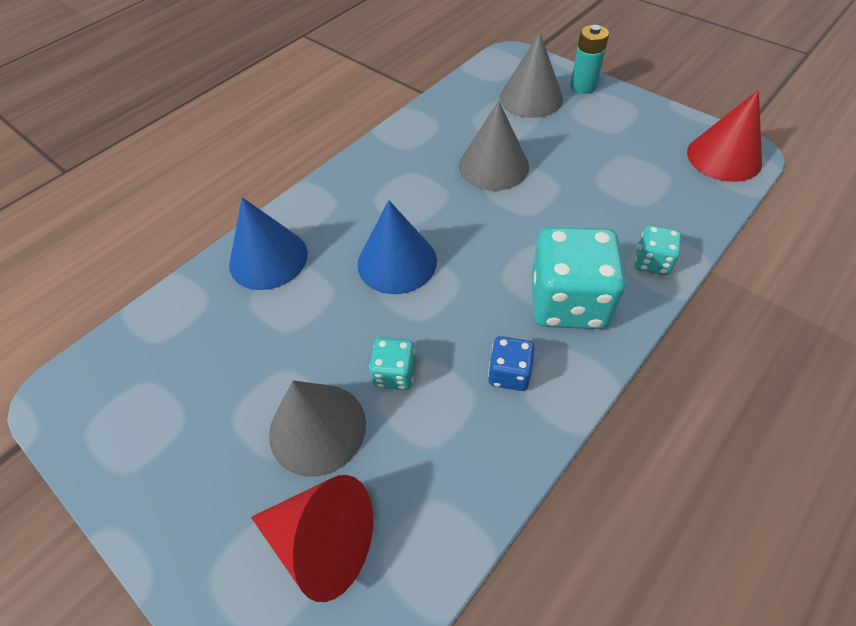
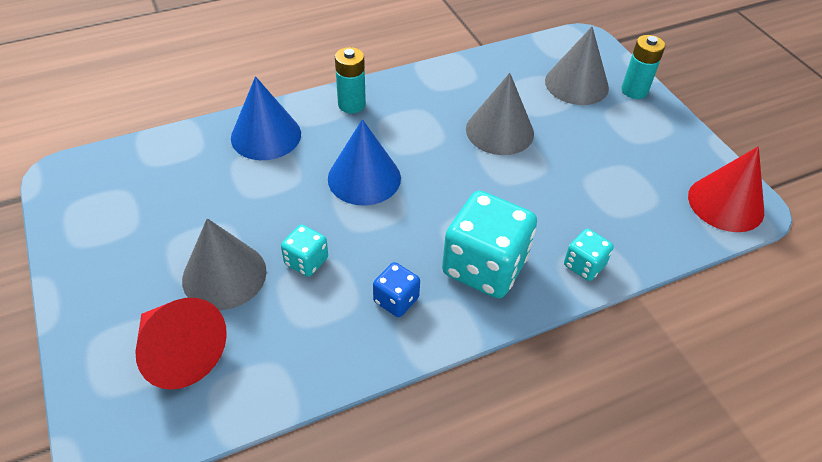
camera: 20 degrees right, 5 degrees down
none -> turquoise battery [335,47,366,113]

